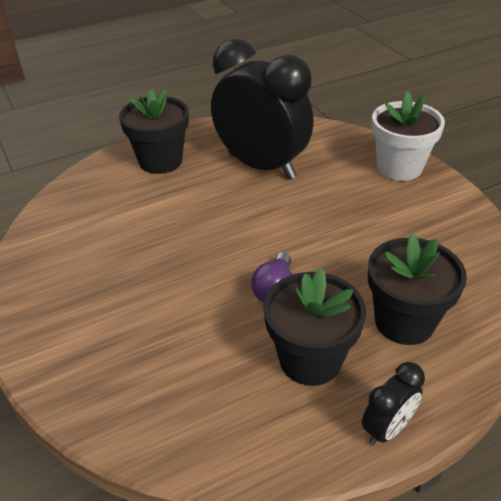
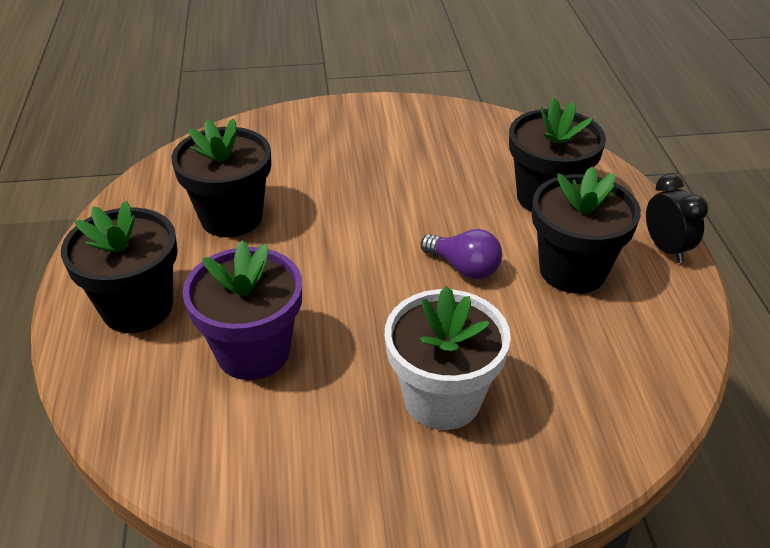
camera: 70 degrees left, 0 degrees up
black clock [211,39,314,179] -> black flower pot [171,119,271,237]
white flower pot [372,91,445,181] -> white flower pot moved to [385,286,511,430]
none -> purple flower pot [183,240,302,380]

